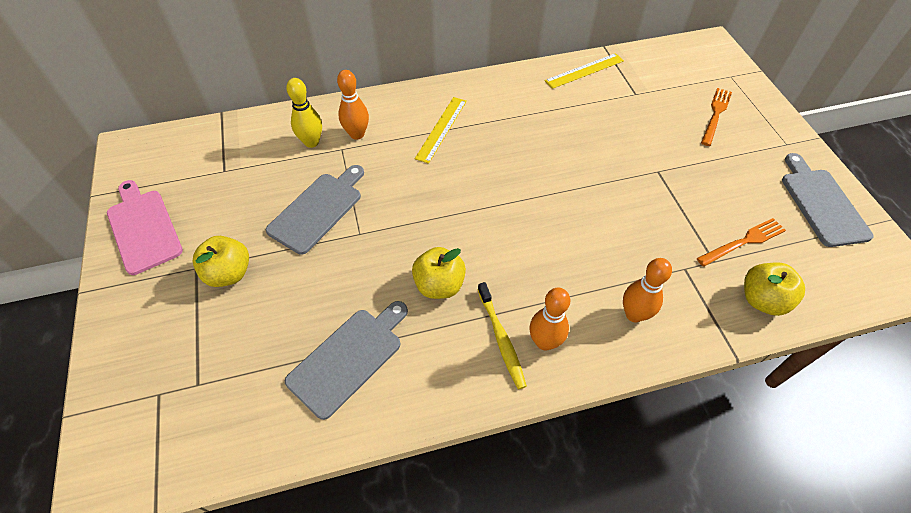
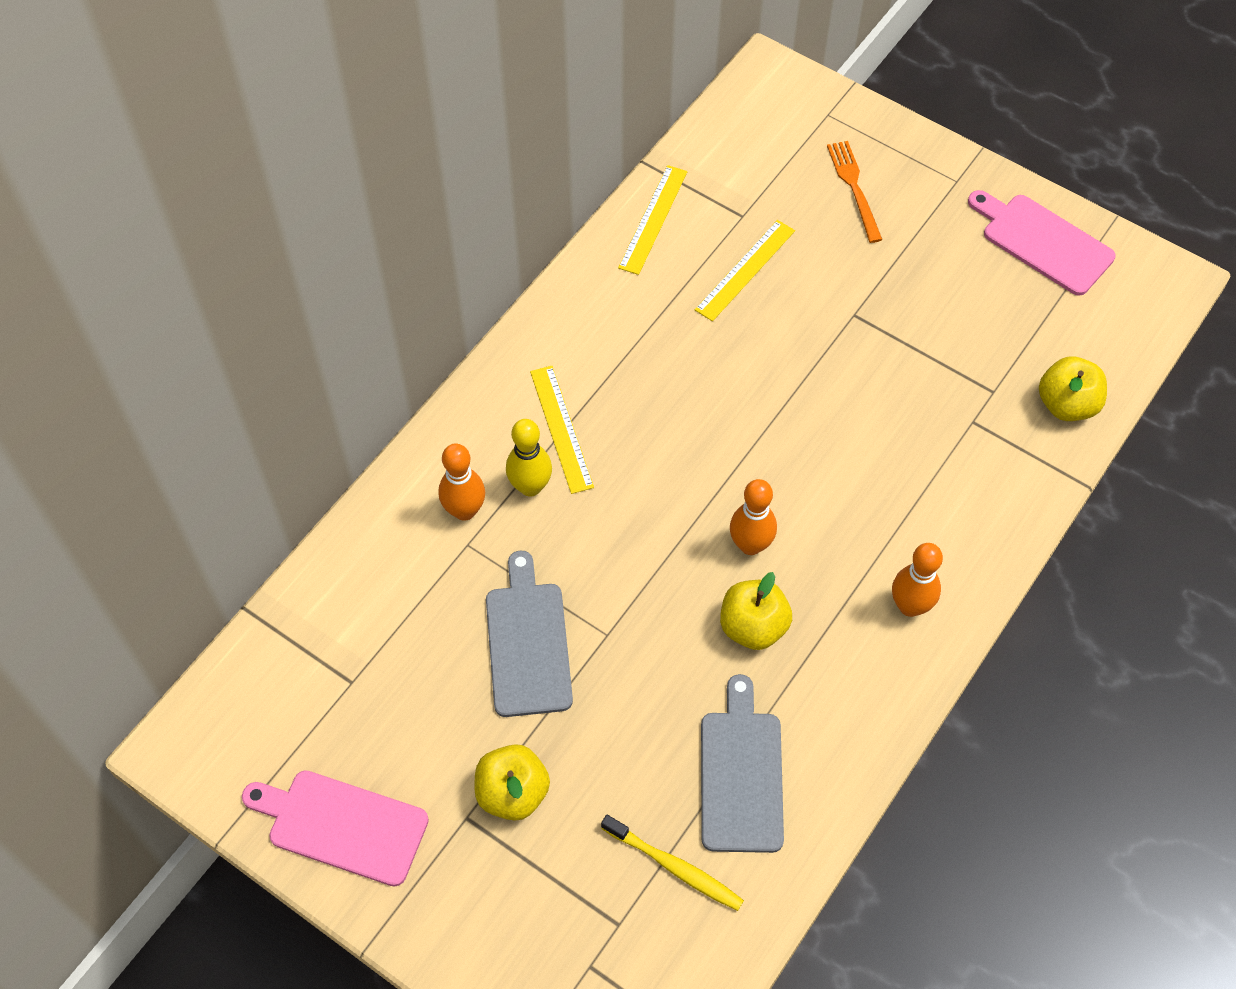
camera: 40 degrees left, 5 degrees up
yellow bowling pin [286,78,322,148] -> yellow bowling pin moved to [506,419,552,497]
yellow toothbrush [478,282,527,390] -> yellow toothbrush moved to [601,815,744,911]
orange bowling pin [623,258,672,322] -> orange bowling pin moved to [730,479,777,555]
orange fork [697,218,786,267] -> none
grey cutting board [782,153,874,247] -> pink cutting board [968,190,1116,296]
none -> yellow ruler [695,220,795,321]

